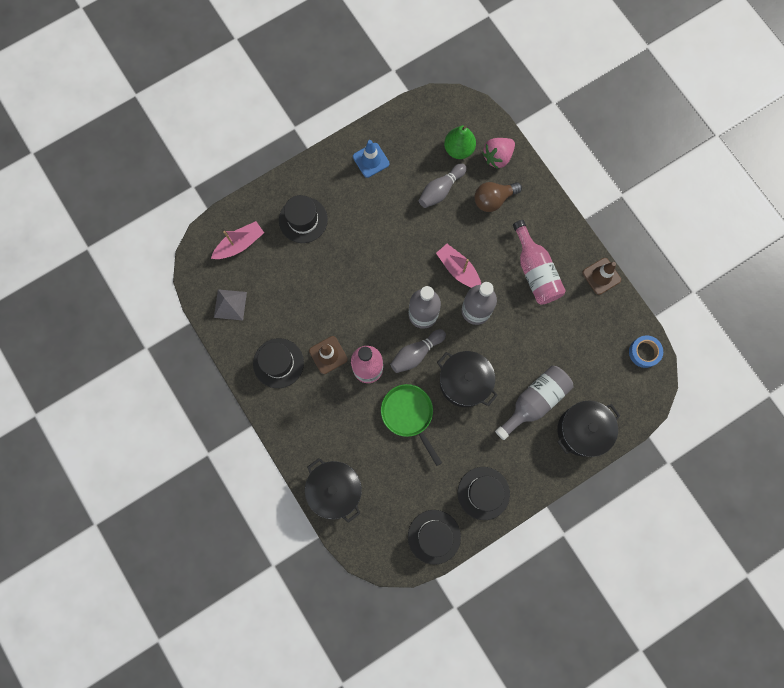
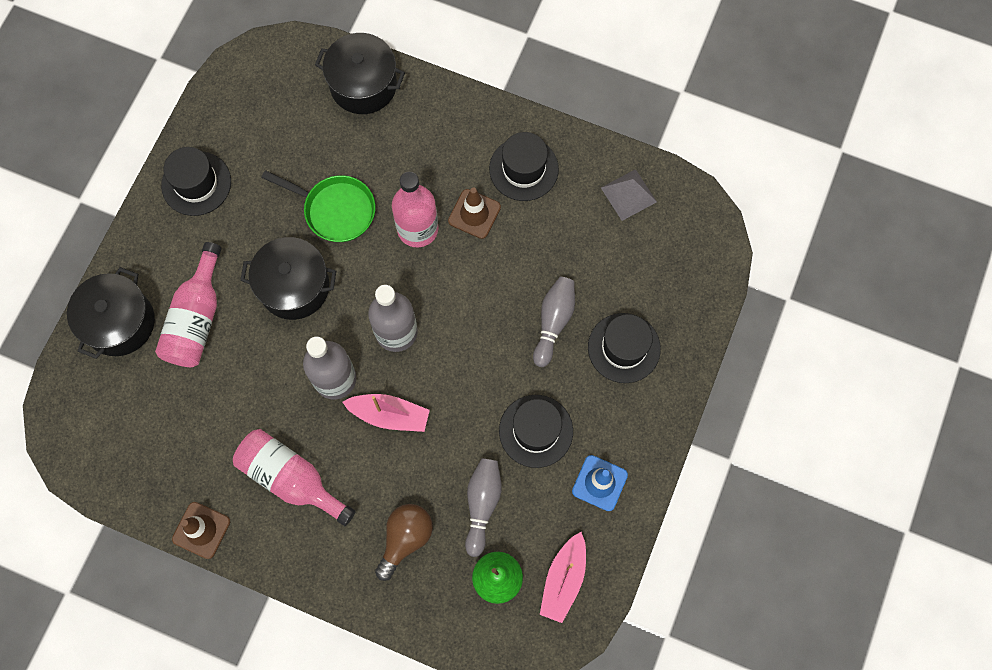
camera: 145 degrees right, 5 degrees down
pink boat [211,221,264,259] -> pink boat moved to [540,532,586,623]
grey bowling pin [390,329,446,373] -> grey bowling pin moved to [533,277,575,367]
black hat [408,510,461,565] -> black hat moved to [499,395,573,468]
pink strawberry [482,138,515,169] -> none
grey bottle [495,366,573,440] -> pink bottle [155,242,221,367]
blue tape [629,336,663,368] -> none

